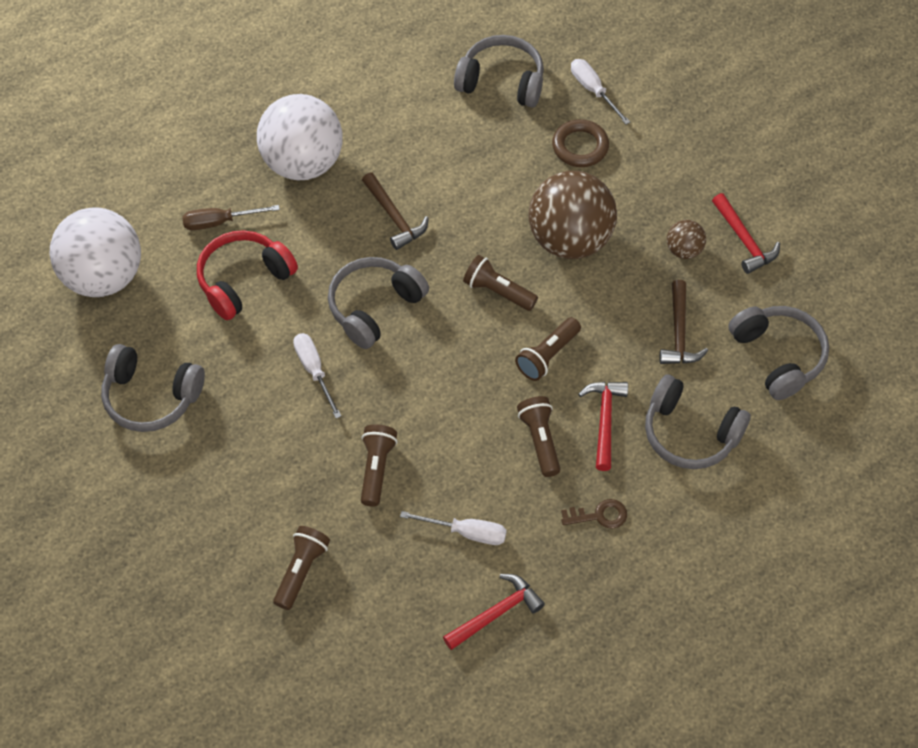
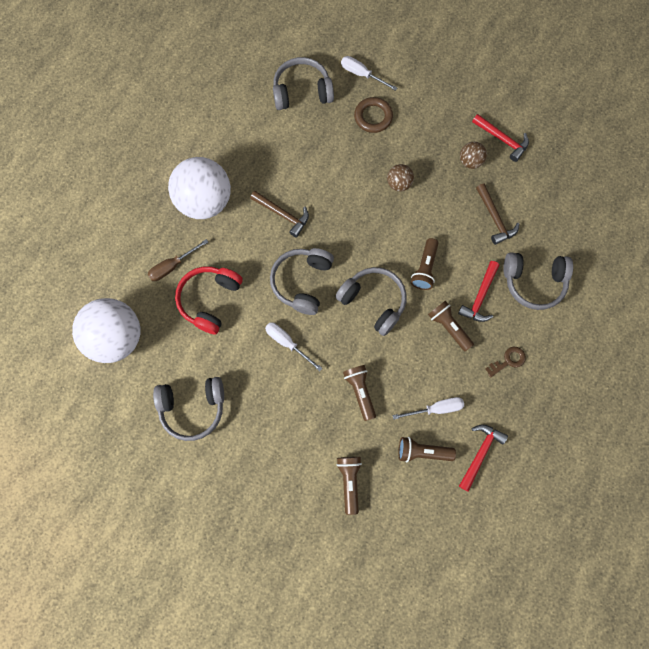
camera: 25 degrees left, 15 degrees up
brown flashlight [463,255,538,311] -> brown flashlight moved to [398,437,456,462]
brown ball [528,171,617,259] -> brown ball [387,164,414,191], size x0.45
red hammer [578,382,628,471] -> red hammer turned 135 degrees counterclockwise [458,261,499,322]
grey headphones [728,306,829,400] -> grey headphones moved to [335,267,406,336]

